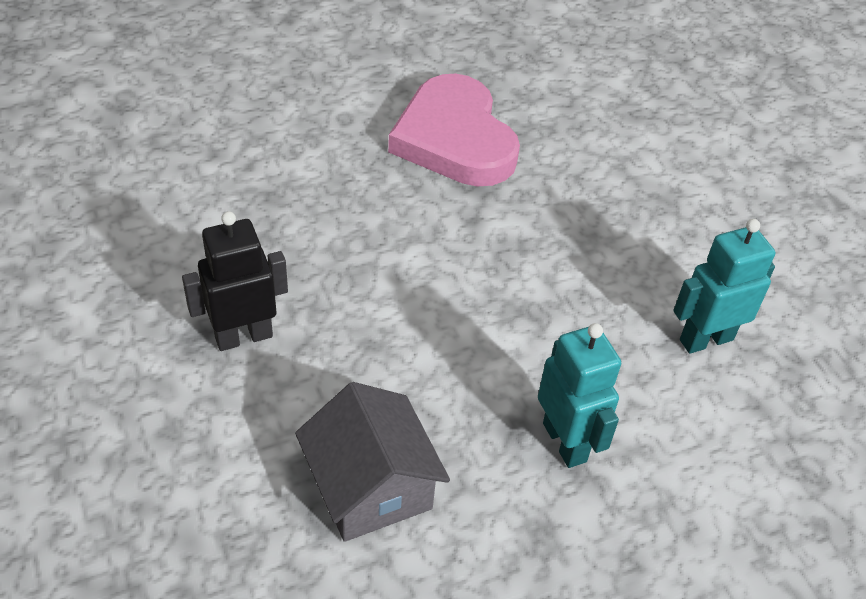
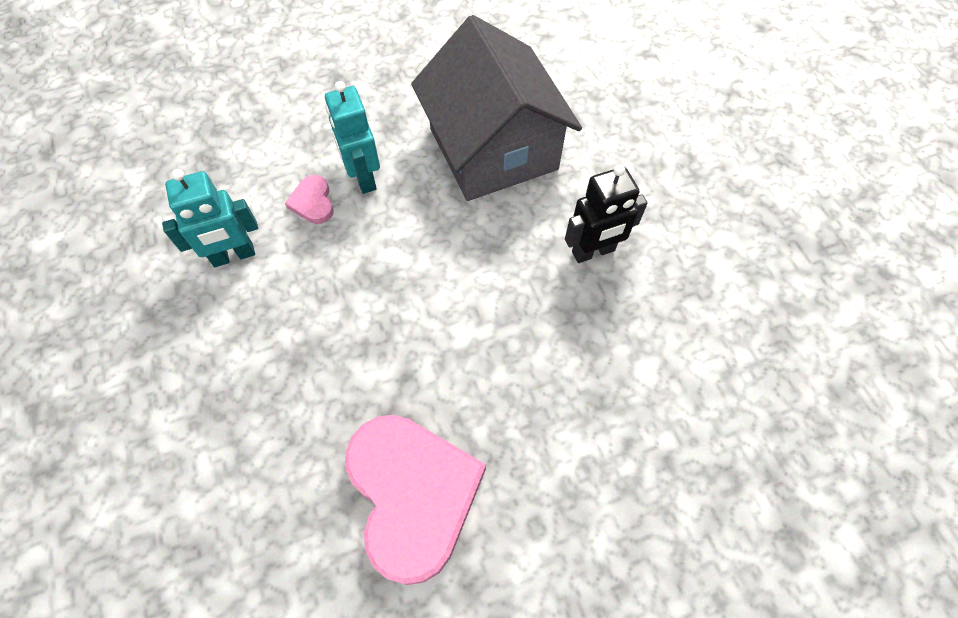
camera: 175 degrees left, 15 degrees up
grey house [295,382,450,542] -> grey house [411,15,582,201], size x1.66
none -> pink heart [285,175,334,224]

